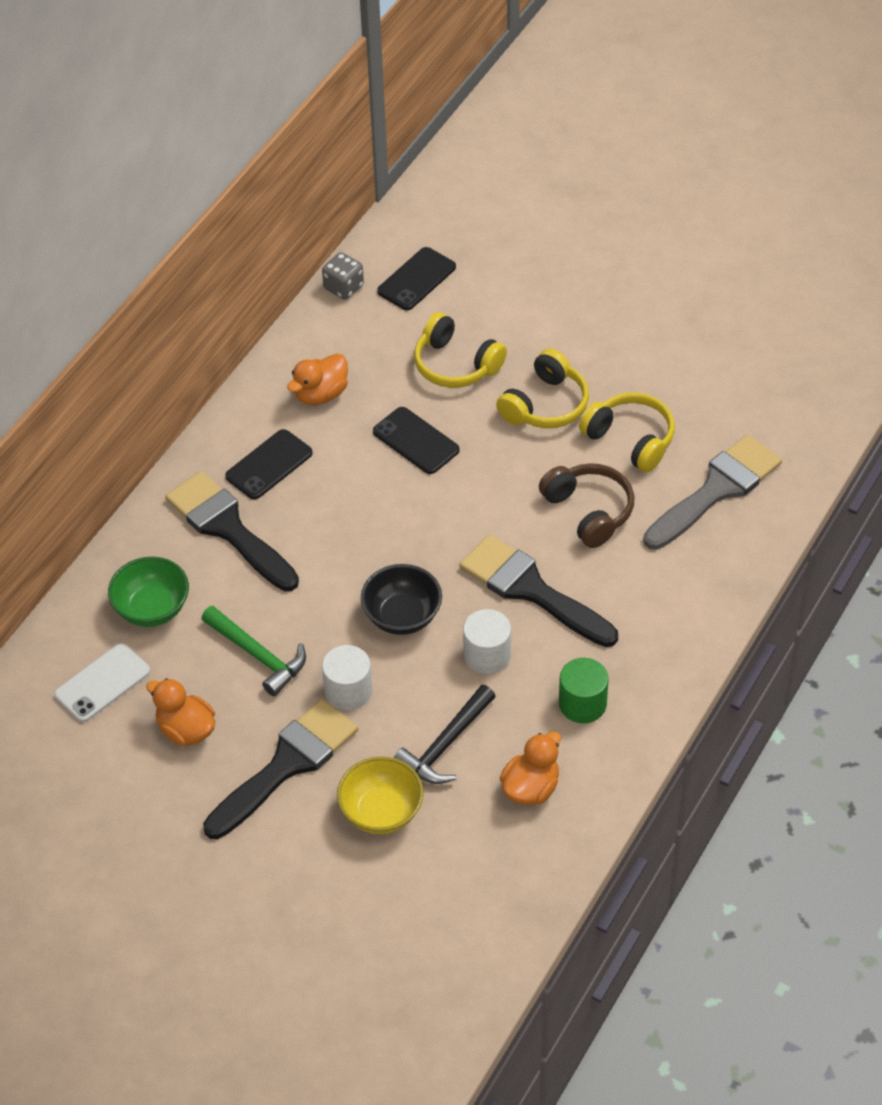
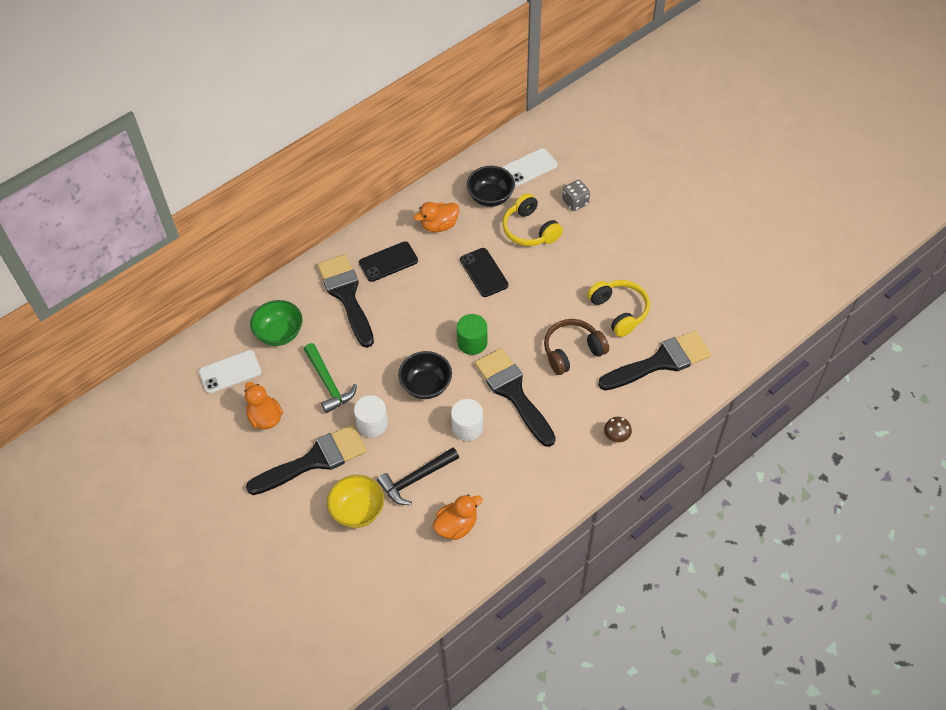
camera: 20 degrees right, 5 degrees up
grey dice [322,252,364,300] -> grey dice moved to [562,180,590,211]
black phone [377,247,456,310] -> white phone [502,148,558,186]
yellow headphones [496,349,589,428] -> none
brown headphones [539,463,634,548] -> brown headphones turned 105 degrees counterclockwise [544,319,609,375]
green cylinder [559,658,609,723] -> green cylinder moved to [457,314,487,355]
grey brush [643,434,782,550] -> black brush [598,331,711,390]
none -> black bowl [467,166,515,207]
none -> brown mushroom [604,417,632,442]

